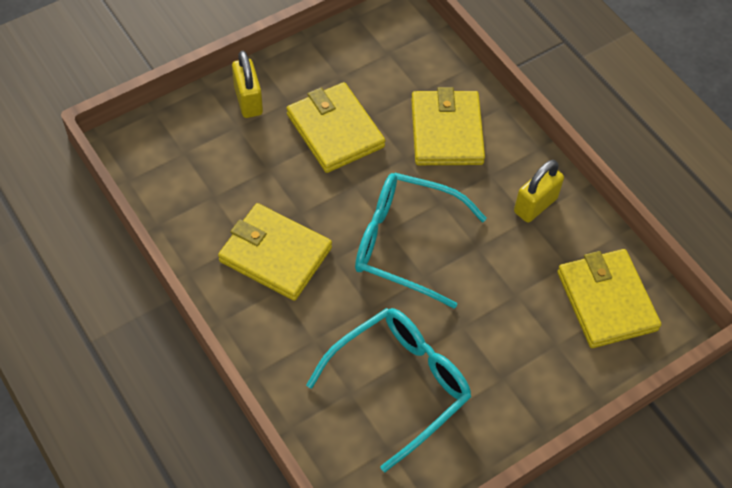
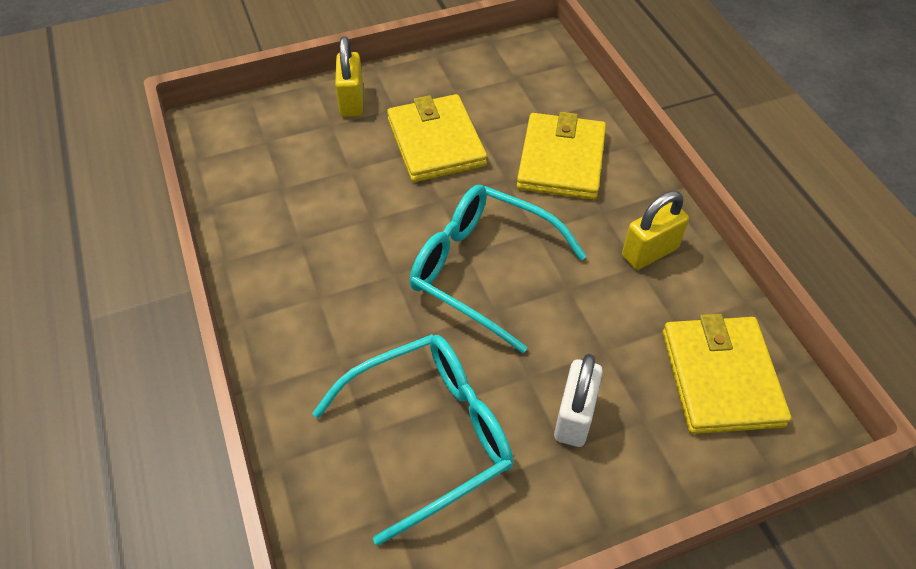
camera: 15 degrees right, 5 degrees down
yellow wallet [218,203,332,301] -> none
none -> white padlock [554,354,603,447]

